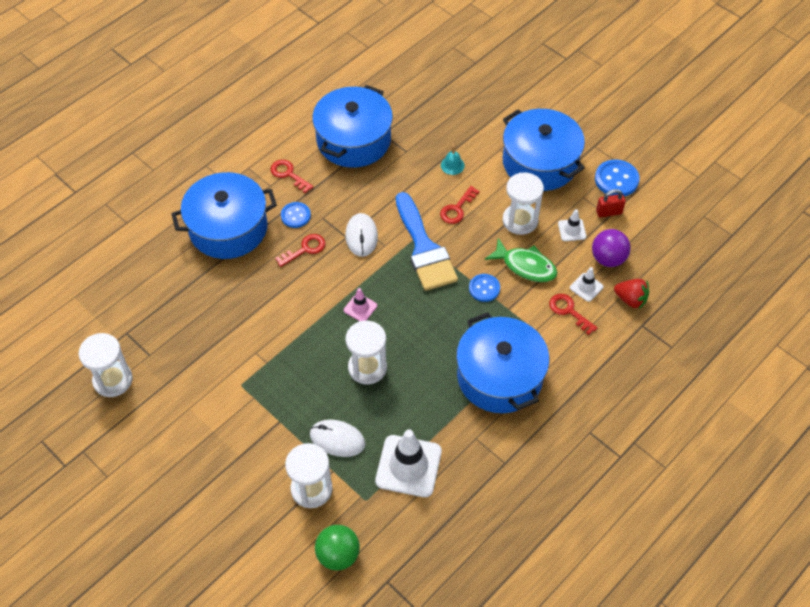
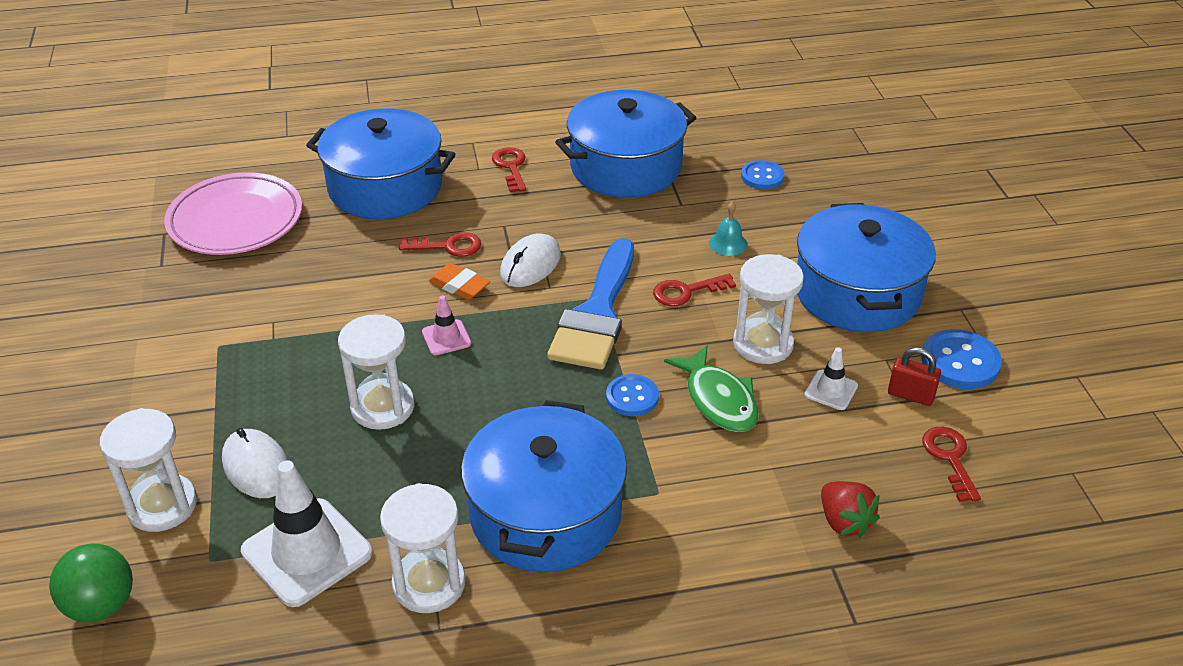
camera: 35 degrees right, 15 degrees down
white hourglass [79,333,133,397] -> white hourglass moved to [380,483,466,613]
blue button [281,202,311,228] -> blue button moved to [741,160,785,189]
red key [549,294,598,335] -> red key moved to [922,427,981,502]
white traffic cone [570,267,603,302] -> none
purple ball [592,229,631,267] -> none
none -> pink plate [164,172,302,255]
none -> orange eraser [428,263,490,300]

